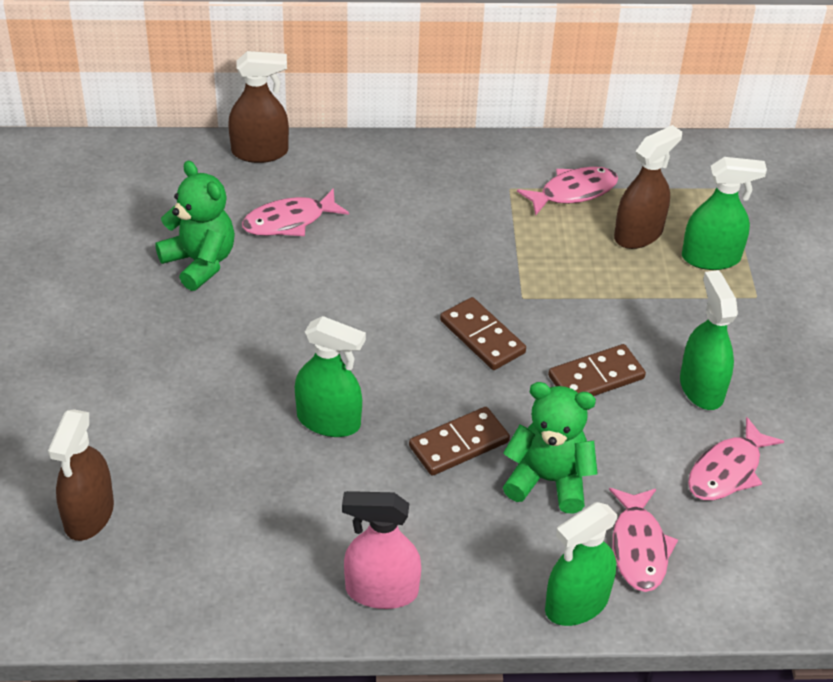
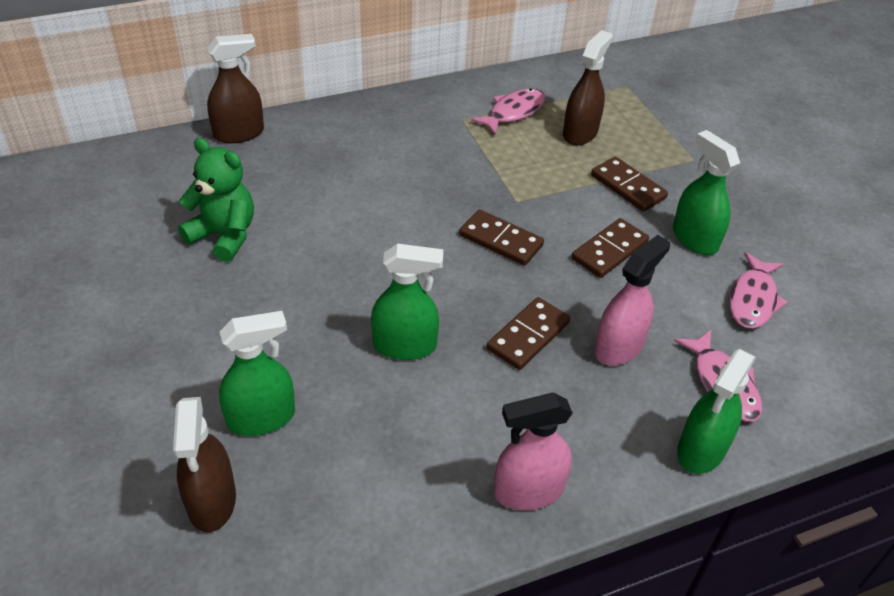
camera: 20 degrees left, 0 degrees up
pink fish [242,188,349,236] -> none
green teddy bear [503,382,598,513] -> pink spray bottle [594,235,670,366]
green spray bottle [682,157,767,270] -> green spray bottle moved to [219,311,295,436]
none -> brown domino [591,156,668,212]

